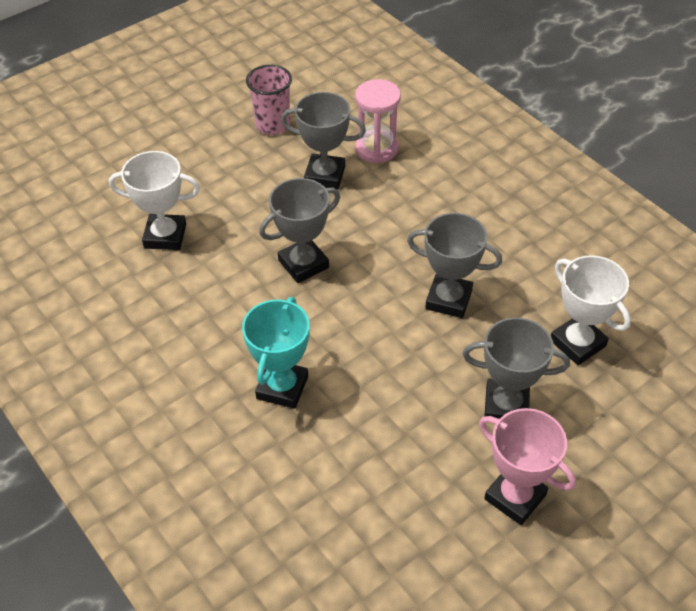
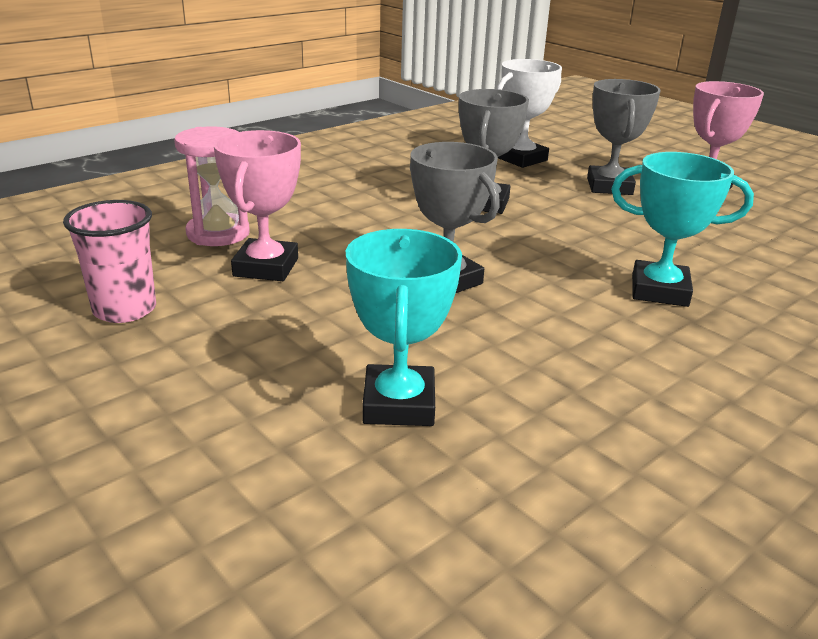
camera: 95 degrees left, 20 degrees down
white trophy [109,151,200,250] -> turquoise trophy [346,229,462,426]
grey trophy [281,92,366,190] -> pink trophy [214,130,301,281]

